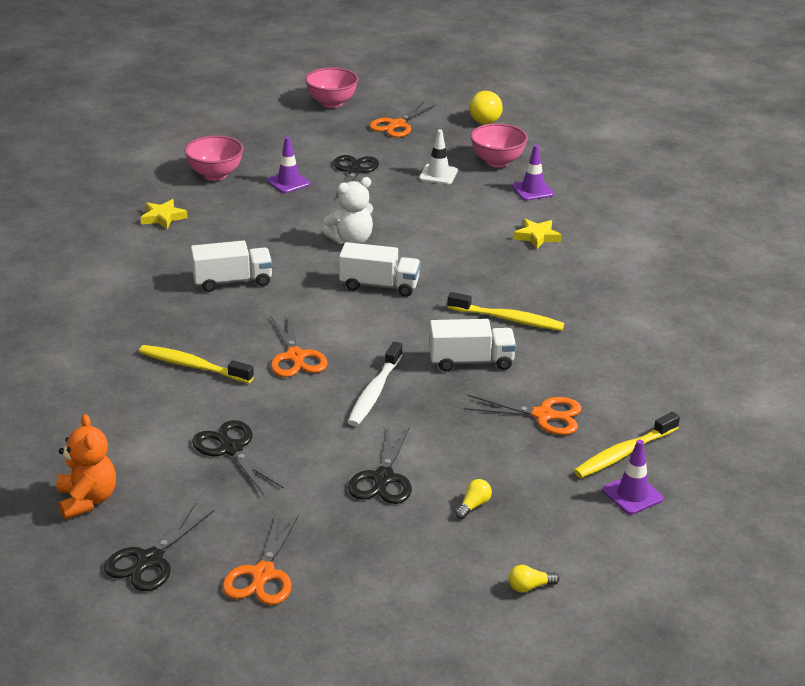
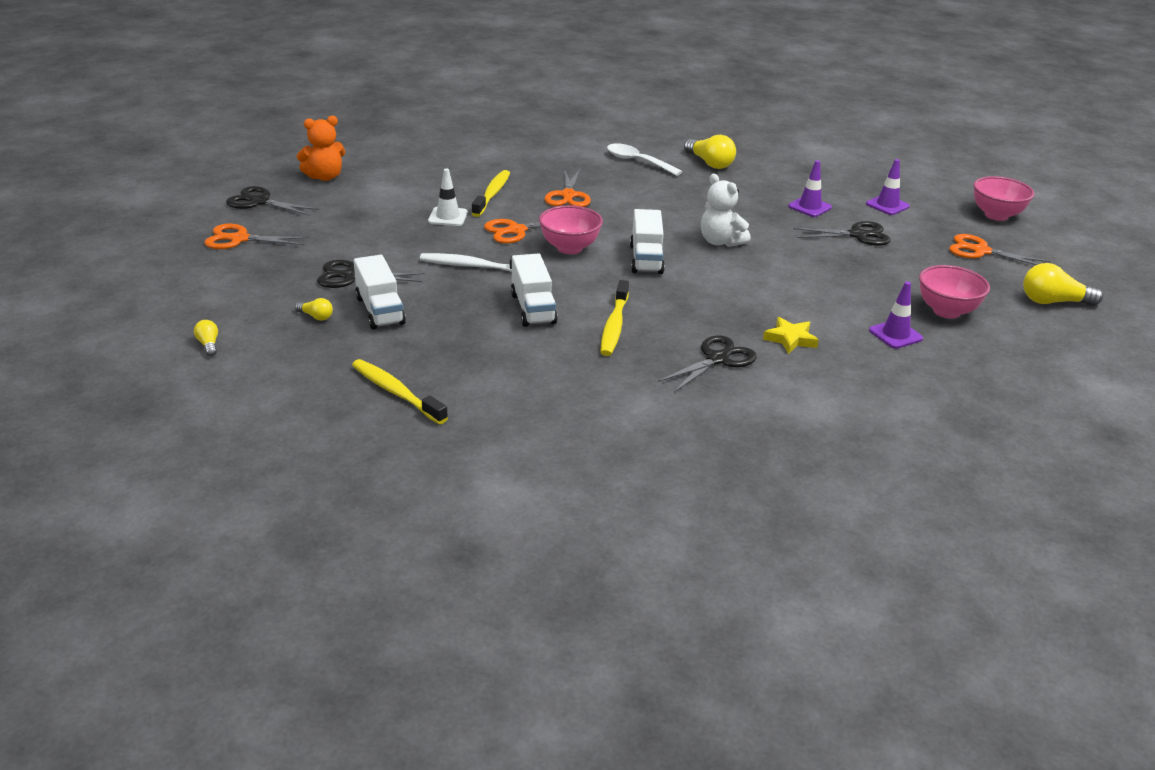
camera: 80 degrees right, 0 degrees up
yellow star [140,199,188,229] -> yellow light bulb [684,135,736,169]
pink bowl [184,135,244,181] -> pink bowl moved to [539,205,603,254]
white truck [191,240,272,292] -> white truck moved to [354,255,406,330]
black scissors [192,420,284,495] -> black scissors moved to [658,335,757,392]
white traffic cone [419,129,458,184] -> white traffic cone moved to [428,169,468,226]
orange scissors [464,395,582,435] -> orange scissors moved to [545,169,591,207]
purple traffic cone [603,440,663,515] -> purple traffic cone moved to [866,159,910,215]
none -> white spoon [607,143,683,176]

